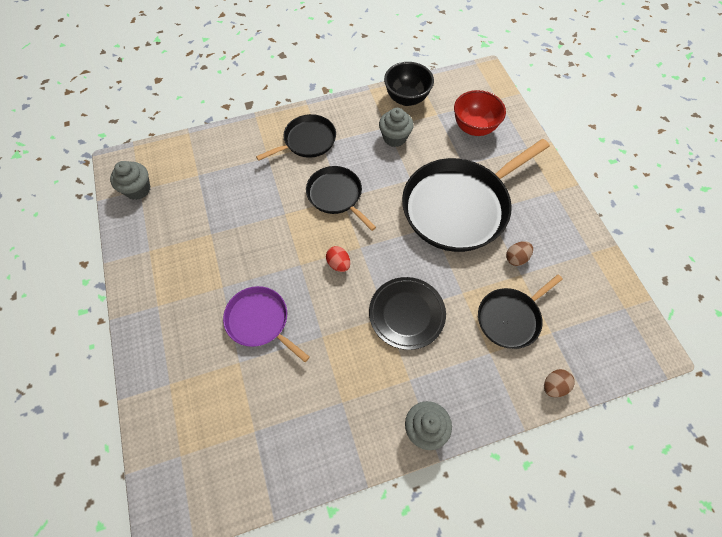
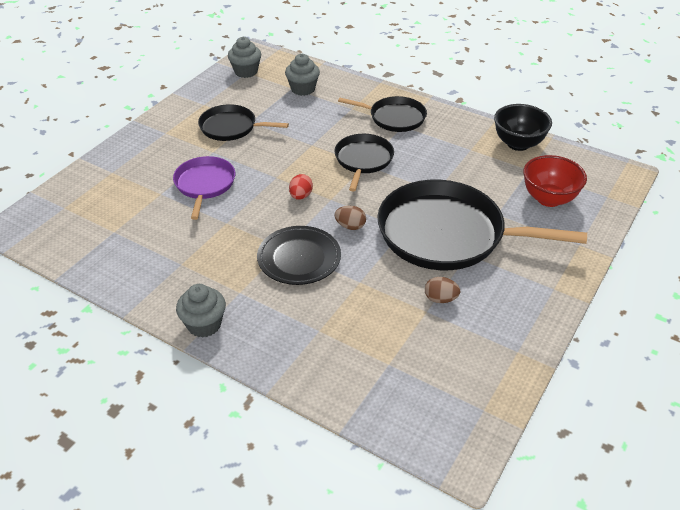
camera: 50 degrees right, 20 degrees down
grey cupcake [379,108,414,147] -> grey cupcake moved to [285,54,320,96]
black pan [478,274,563,349] -> black pan moved to [198,104,289,141]
brown egg [544,369,575,397] -> brown egg moved to [334,206,366,230]

